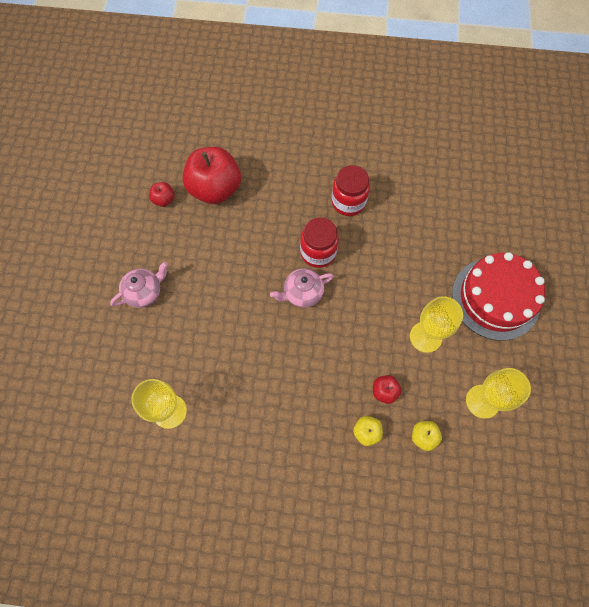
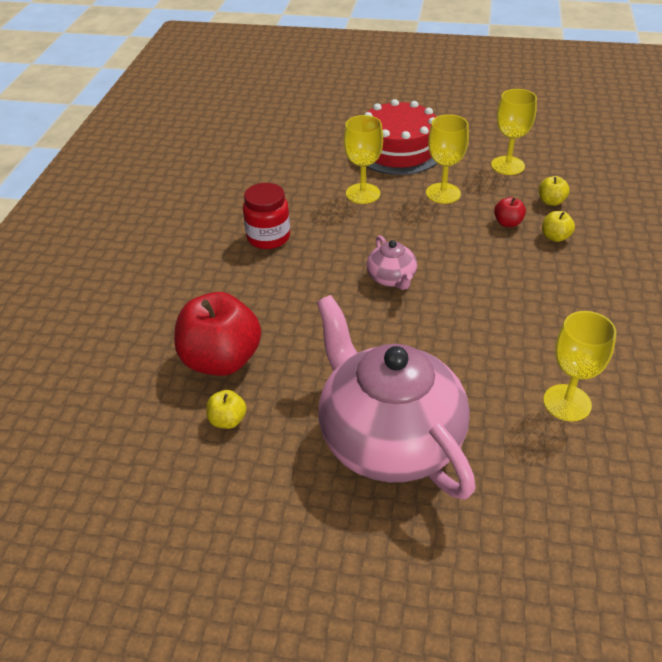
camera: 85 degrees left, 25 degrees down
pink teapot [110,262,168,308] -> pink teapot [317,295,475,500], size x2.33
red apple [149,182,174,207] -> yellow apple [206,390,246,429]
red jar [300,218,339,268] -> none
none -> yellow goblet [344,115,383,204]

